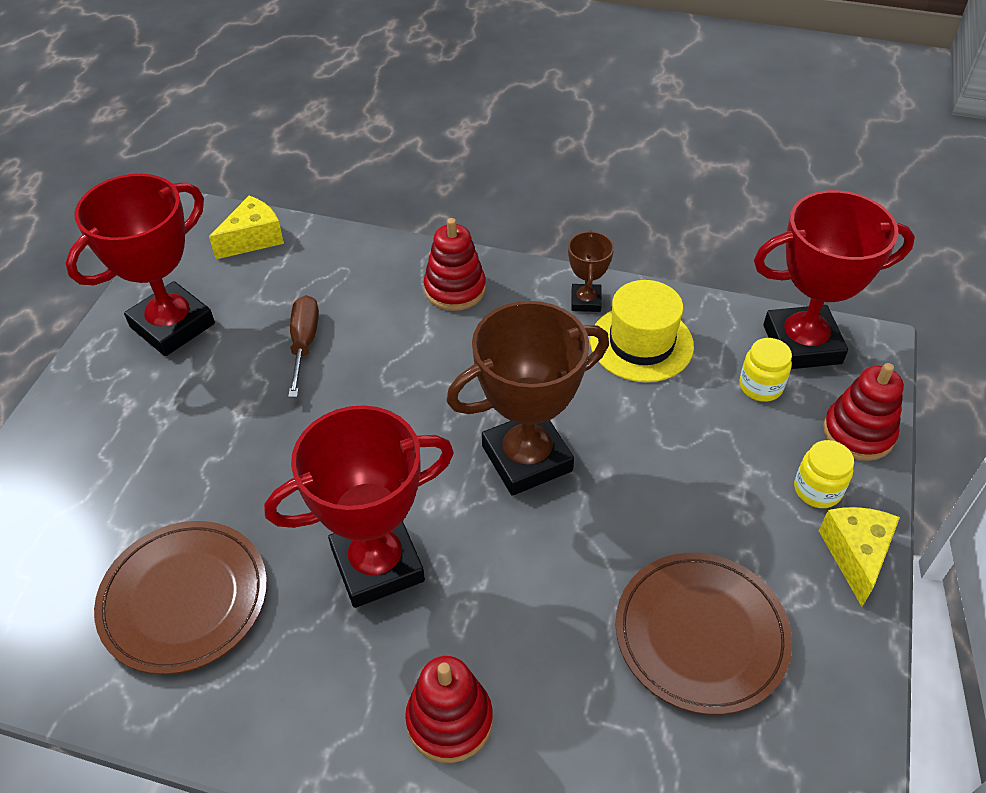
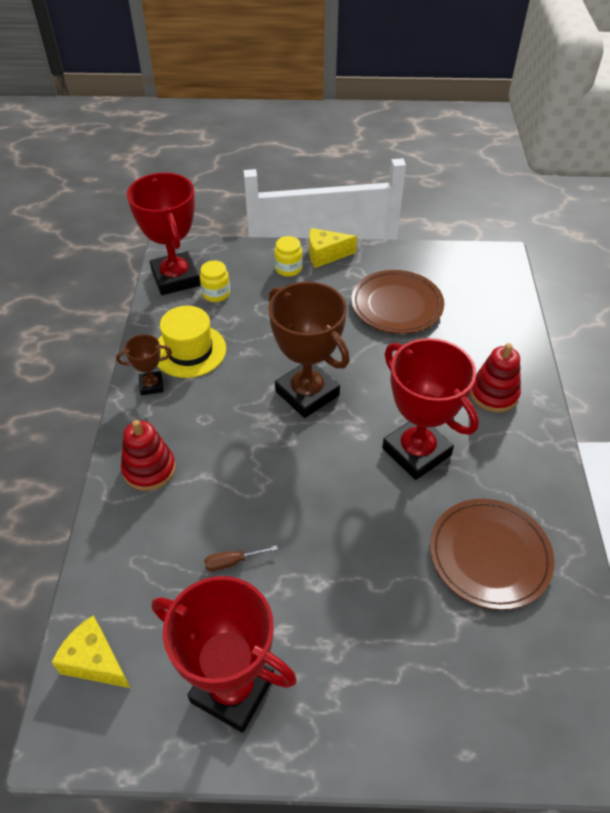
camera: 105 degrees left, 0 degrees up
brown screwdriver [288,295,319,397] -> brown screwdriver [204,545,278,571], size x0.65
red stacking toy [823,363,904,461] -> none

